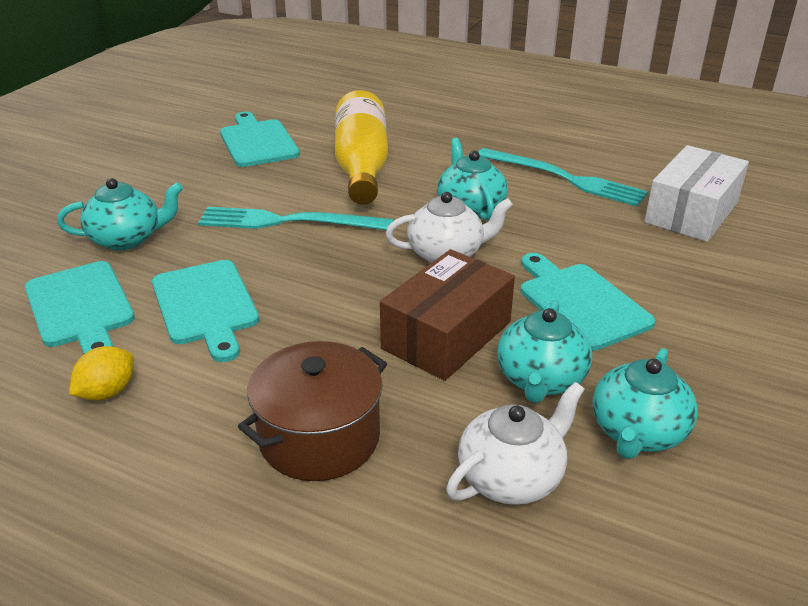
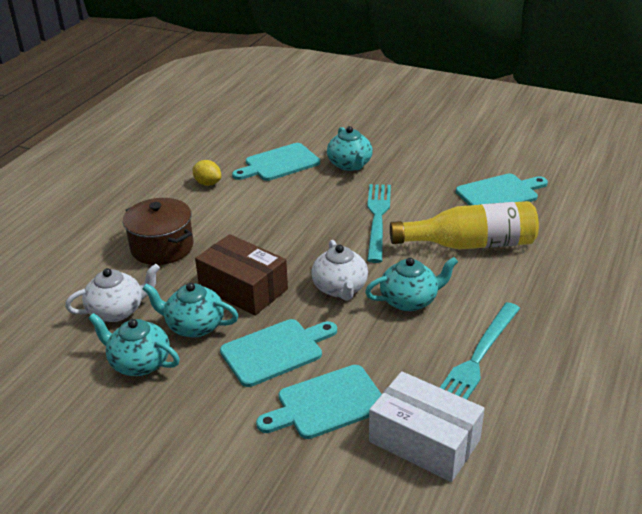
camera: 90 degrees right, 0 degrees up
turquoise cutting board [152,260,259,362] -> turquoise cutting board moved to [256,365,382,439]
white teapot [446,382,585,505] -> white teapot turned 75 degrees counterclockwise [65,264,160,322]

